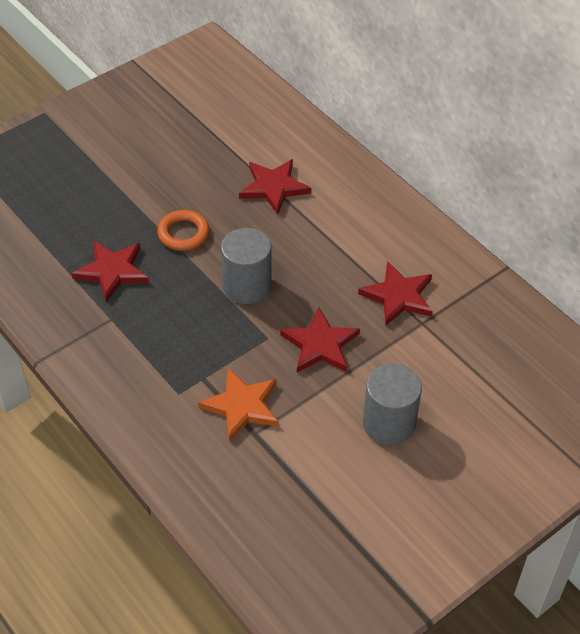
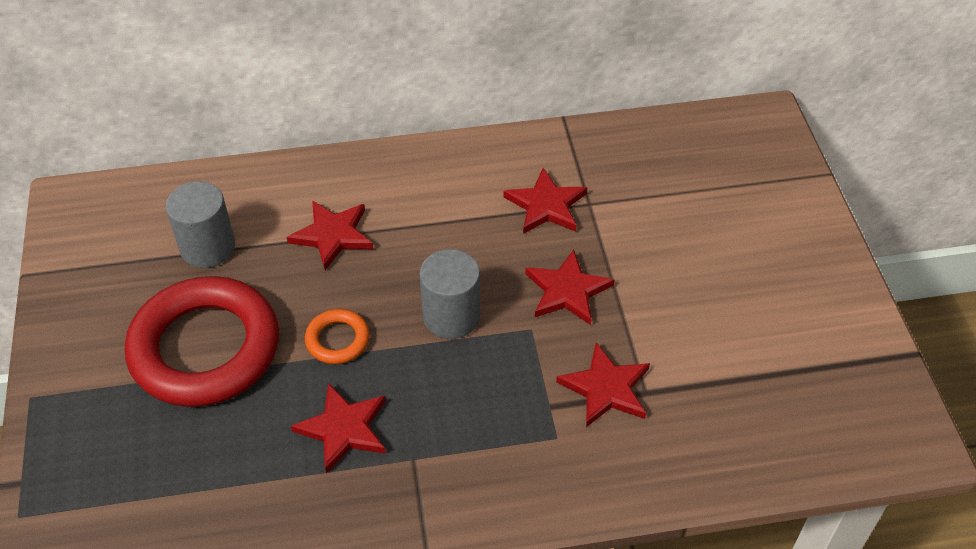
camera: 60 degrees left, 0 degrees up
orange star [198,368,279,442] -> red star [556,343,650,427]
grey cylinder [363,364,422,445] -> grey cylinder moved to [166,181,235,268]
none -> red ring [125,276,279,407]

